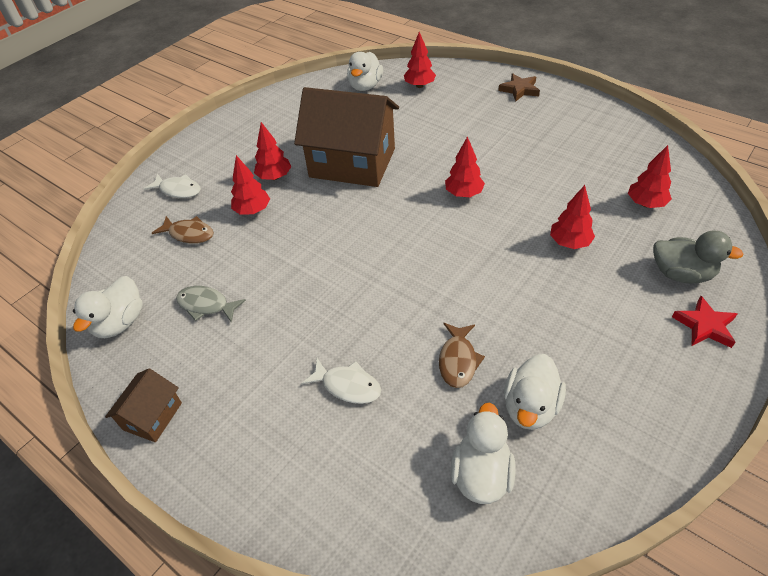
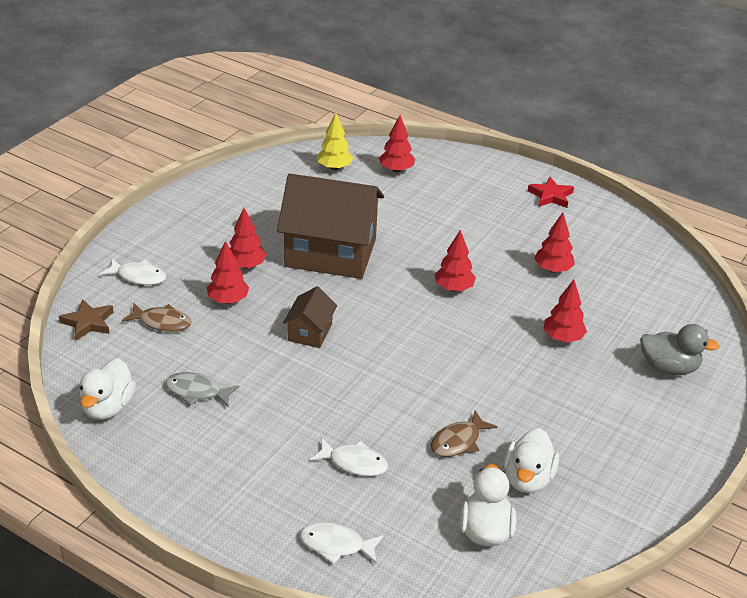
camera: 10 degrees left, 10 degrees down
brown house [105,368,182,442] -> brown house moved to [283,286,337,348]
white duck [347,52,383,91] -> yellow tree [317,113,353,170]
brown fish [439,323,485,388] -> brown fish turned 45 degrees clockwise [431,410,497,457]
brown star [498,73,540,102] -> brown star moved to [59,299,114,340]
red tree [628,145,672,208] -> red tree moved to [534,212,575,273]
red star [672,296,738,348] -> red star moved to [528,177,574,208]
none -> white fish [300,522,384,564]

